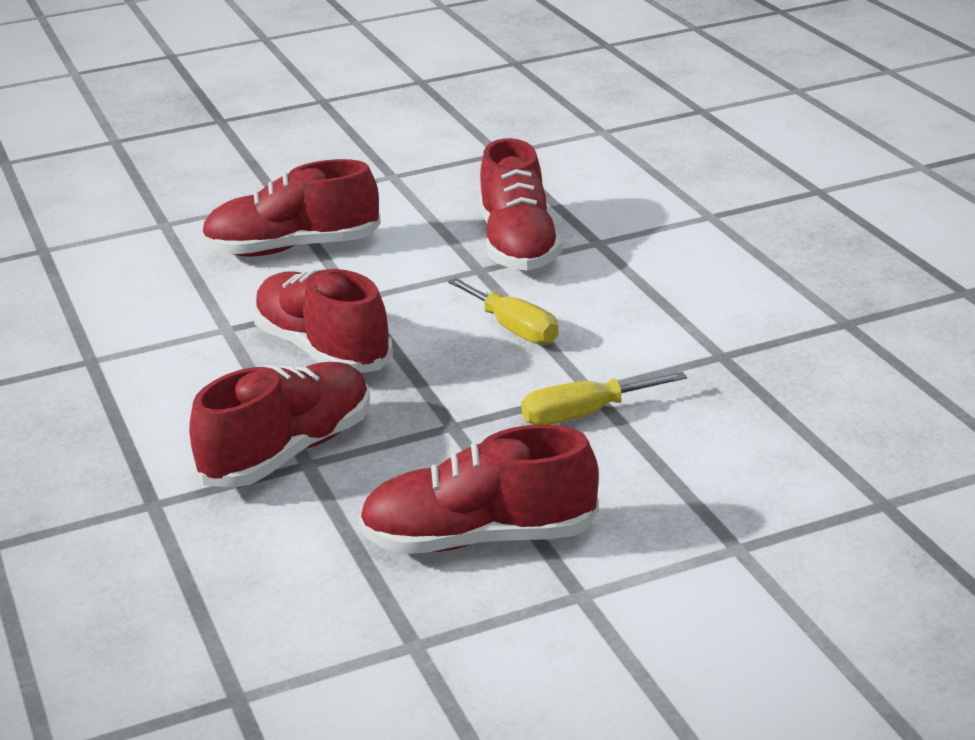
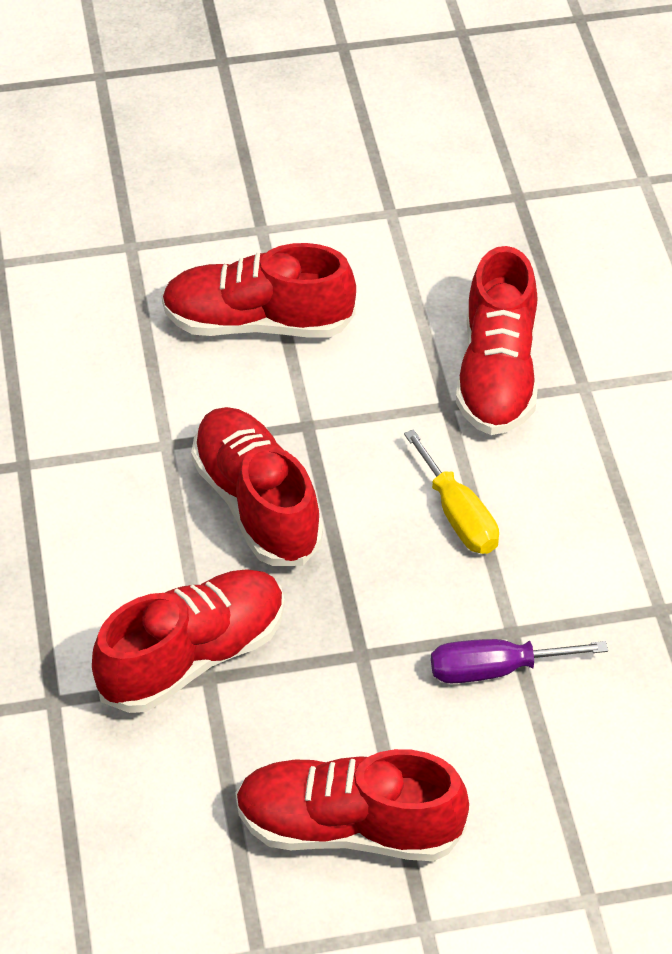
camera: 10 degrees right, 20 degrees up
yellow screwdriver [521,372,687,425] -> purple screwdriver [431,639,608,683]

